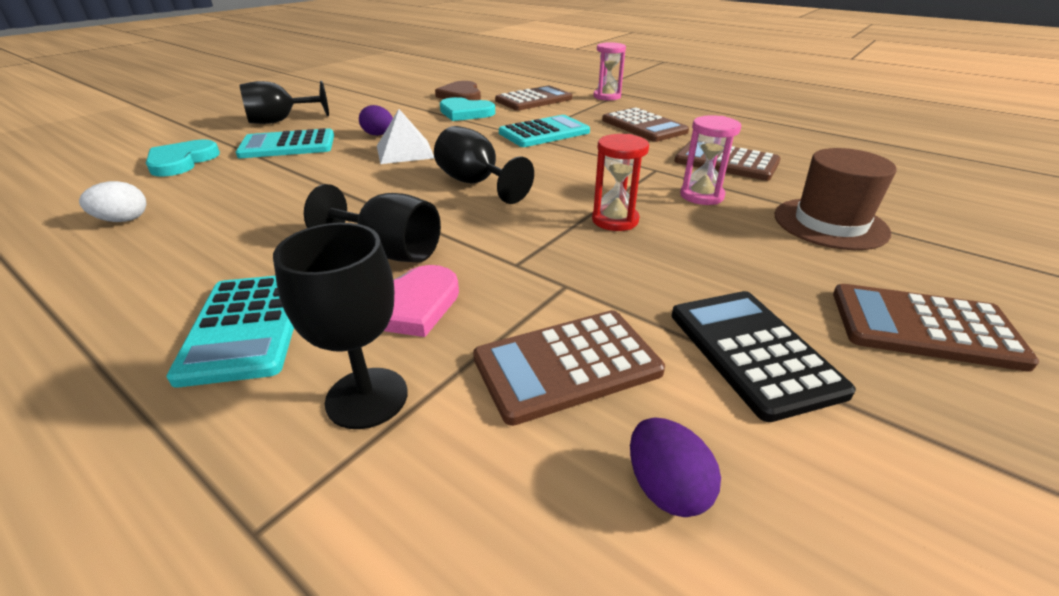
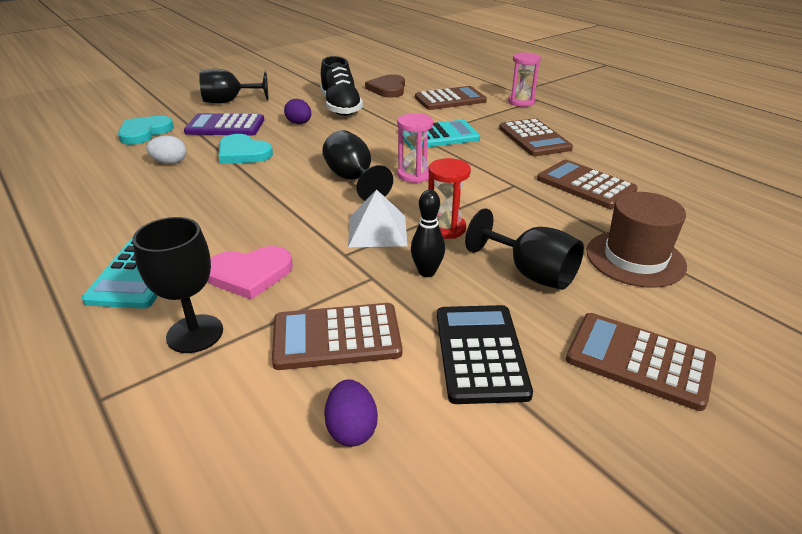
camera: 15 degrees right, 0 degrees up
white egg [79,181,146,222] -> white egg moved to [146,136,186,164]
turquoise calculator [236,128,334,158] -> purple calculator [184,113,264,136]
black goblet [304,184,441,263] -> black goblet moved to [465,208,584,290]
white pyramid [377,109,434,164] -> white pyramid moved to [348,189,407,247]
turquoise heart [440,97,495,121] -> turquoise heart moved to [219,134,273,164]
pink hourglass [680,115,741,205] -> pink hourglass moved to [397,113,433,183]
none -> black shoe [320,56,363,116]
none -> black bowling pin [411,190,445,277]

